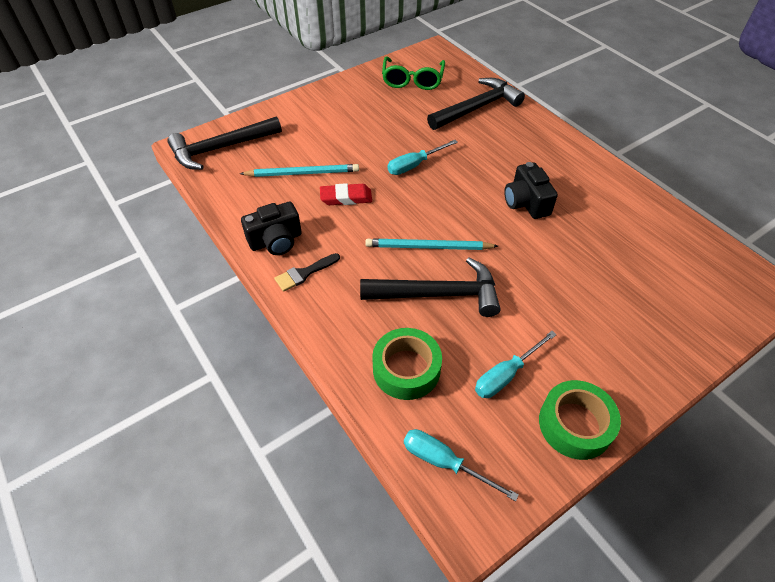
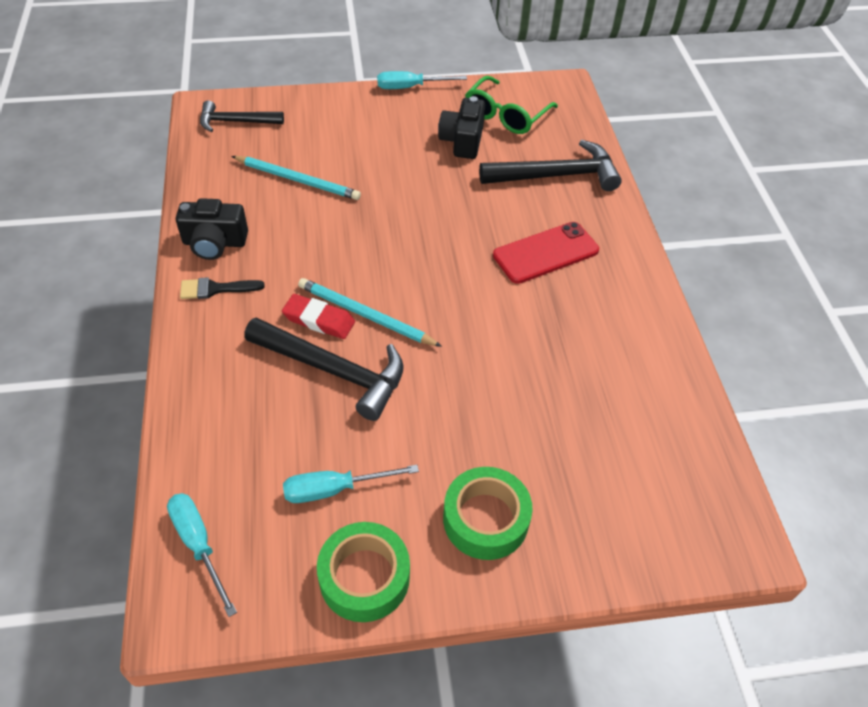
camera: 25 degrees right, 0 degrees up
black hammer [167,116,282,170] -> black hammer [200,100,284,132], size x0.64
red eraser [320,183,372,205] -> red eraser moved to [282,294,355,339]
green tape [372,328,442,400] -> green tape moved to [443,467,533,560]
turquoise screwdriver [388,140,458,175] -> turquoise screwdriver moved to [377,71,467,89]
black camera [504,162,558,219] -> black camera moved to [438,96,485,159]
none -> red phone [493,222,599,284]

